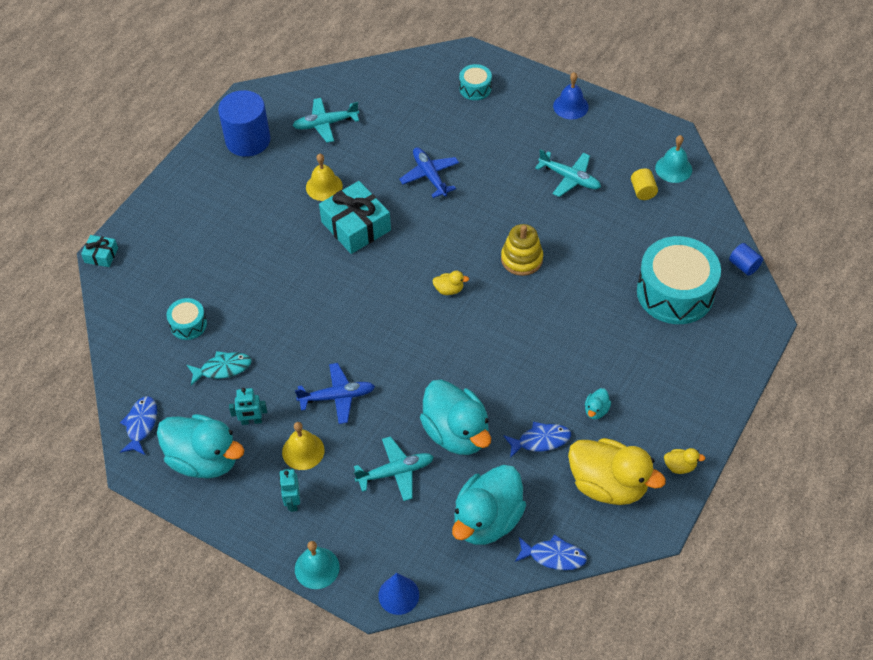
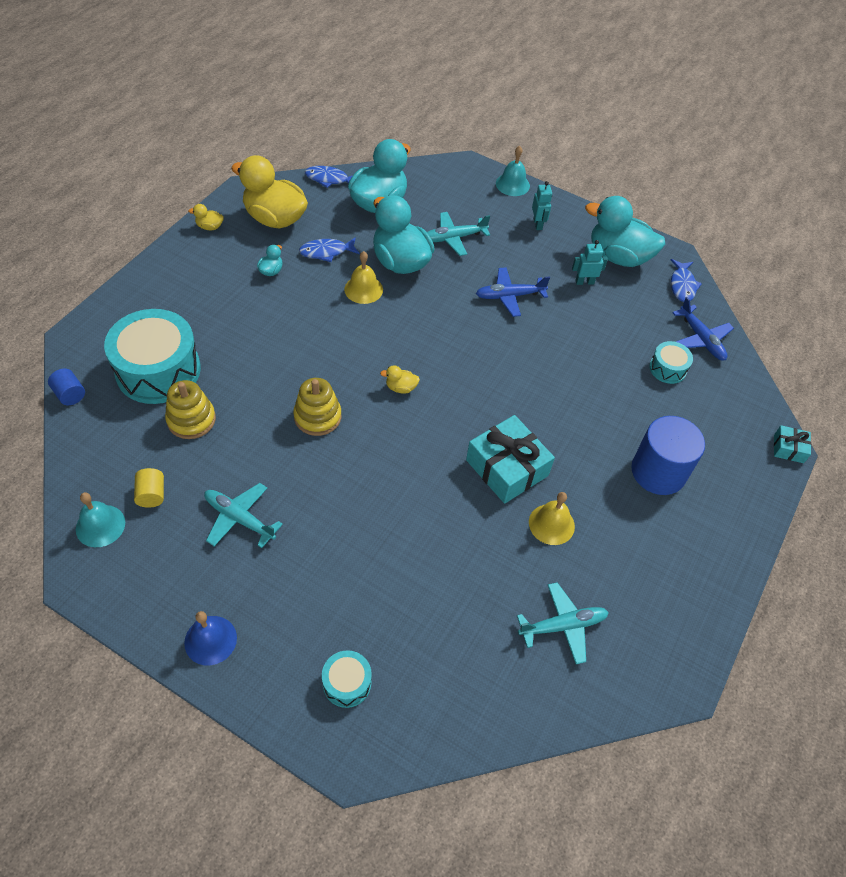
camera: 175 degrees right, 0 degrees up
turquoise fish [187,351,252,386] -> none
blue cylinder [218,90,270,157] -> blue cylinder moved to [631,416,705,495]
yellow bell [282,422,325,470] -> yellow bell moved to [344,251,383,304]
blue cone [378,573,419,615] -> none
blue plane [399,147,459,198] -> blue plane moved to [673,297,734,361]
none -> yellow stacking toy [165,380,216,439]

